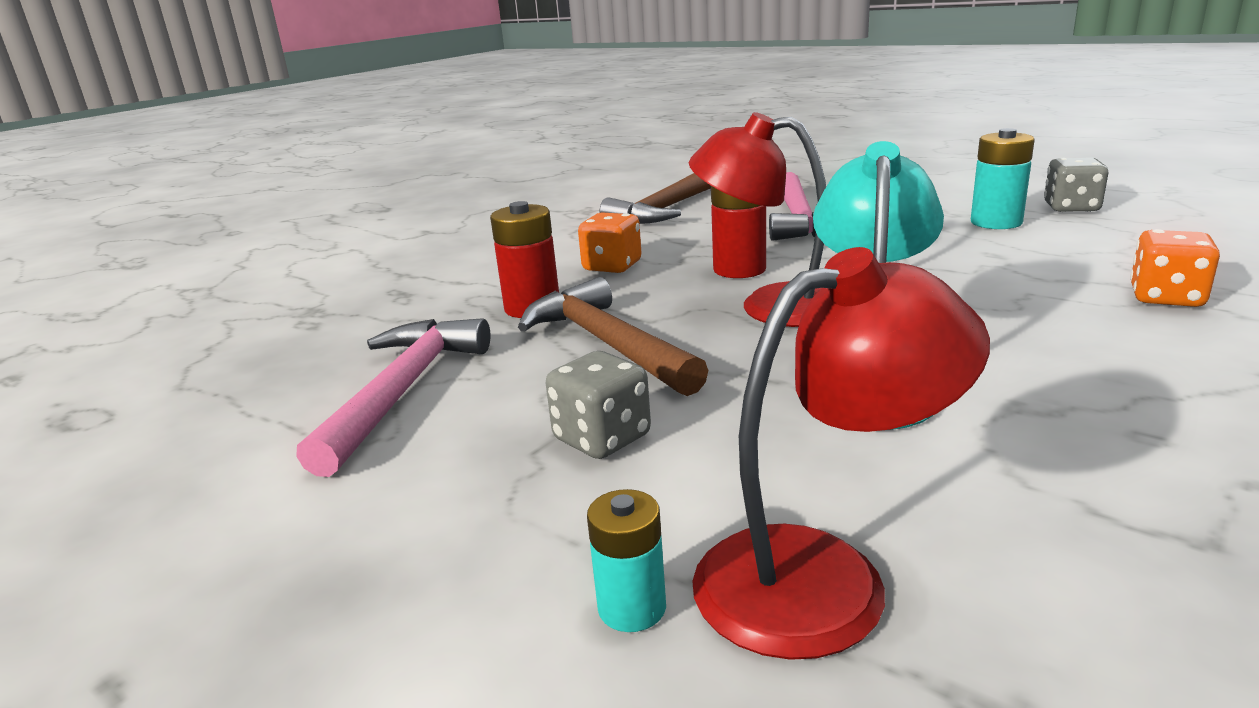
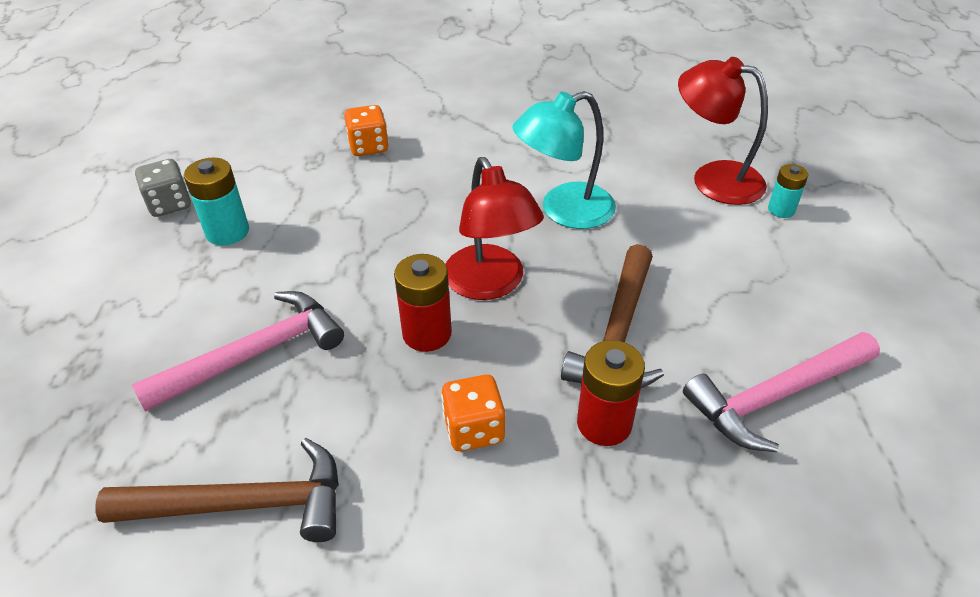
camera: 130 degrees left, 20 degrees up
grey dice [546,351,651,459] -> none

